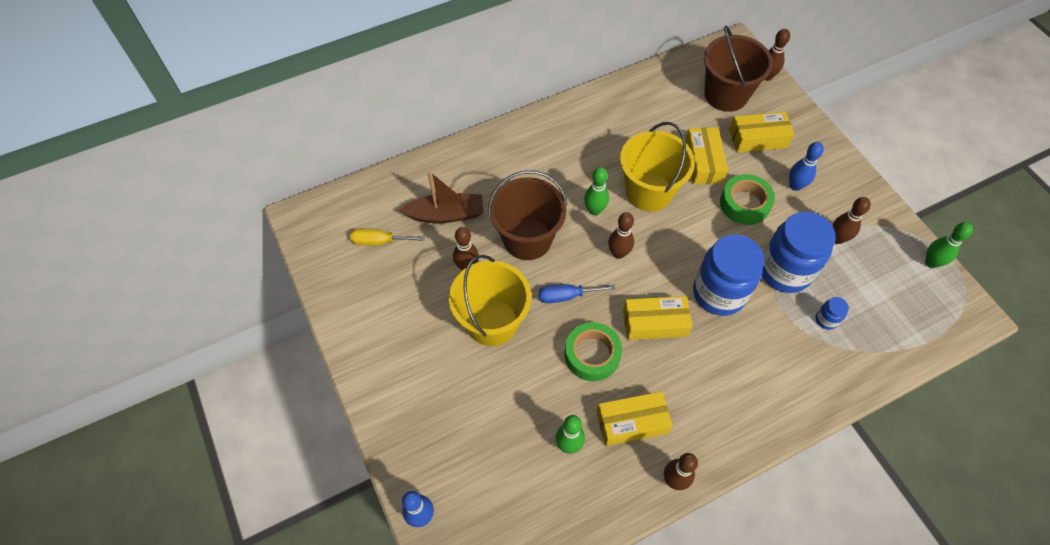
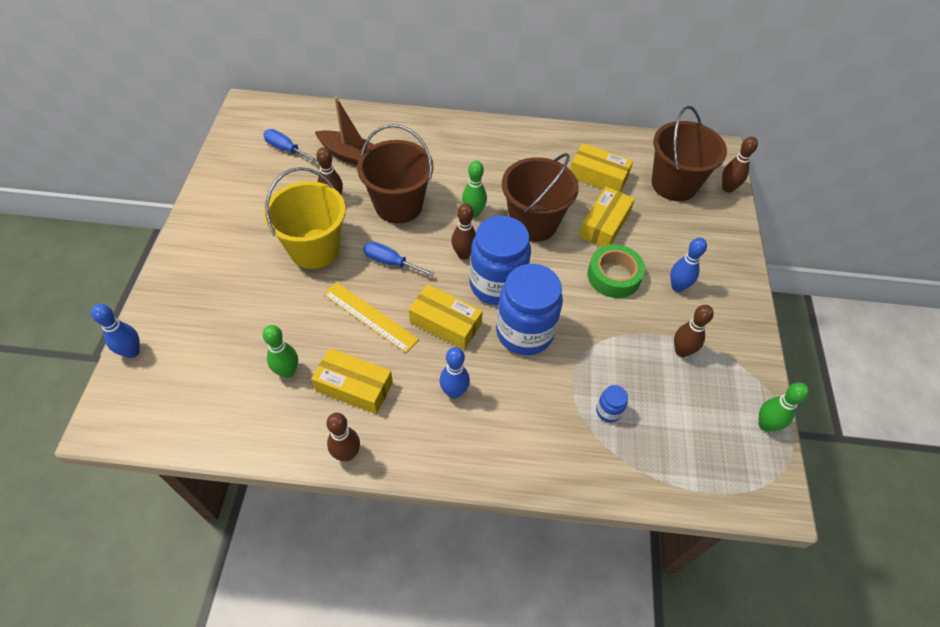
camera: 30 degrees right, 5 degrees down
yellow screwdriver [350,228,425,245] -> blue screwdriver [263,129,318,163]
green tape [565,322,622,381] -> yellow ruler [324,282,419,353]
yellow bucket [620,122,695,212] -> brown bucket [502,153,579,242]
yellow box [729,112,794,153] -> yellow box moved to [570,143,633,192]
blue jar [762,212,836,293] -> blue jar moved to [470,216,531,305]
none -> blue bowling pin [440,347,470,399]

